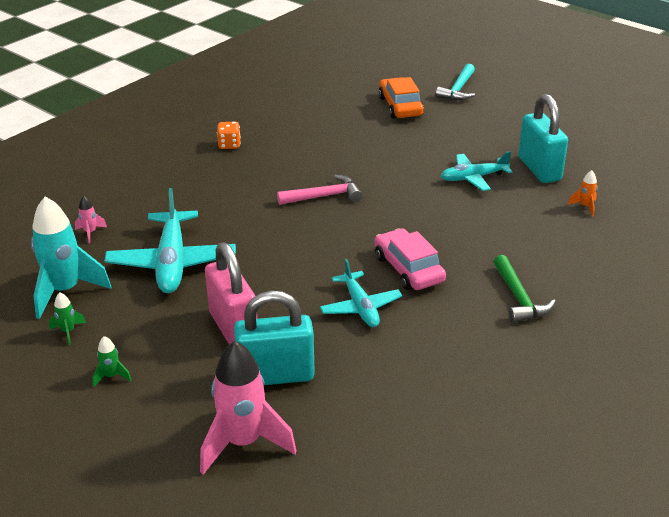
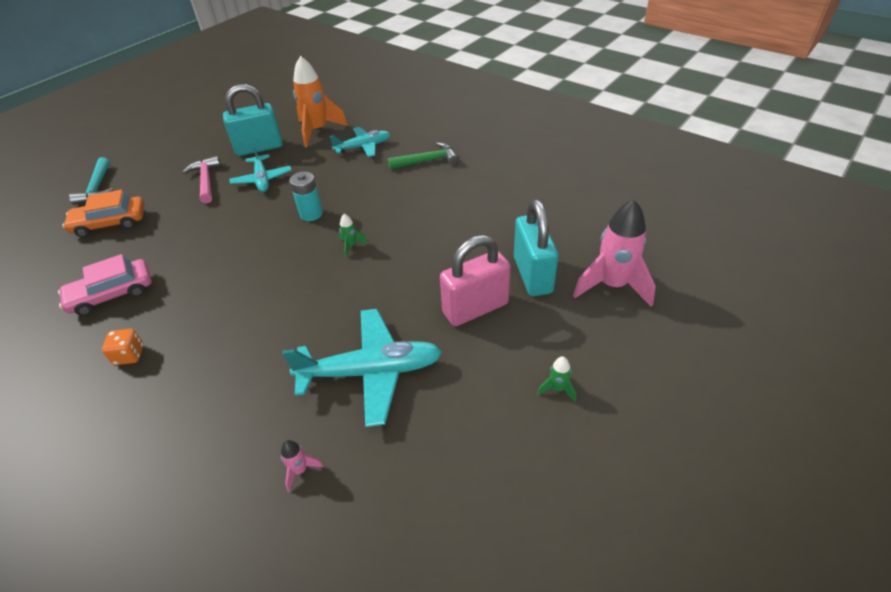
camera: 90 degrees left, 10 degrees up
turquoise rocket [31,197,111,319] -> none
green rocket [49,292,86,345] -> green rocket moved to [339,214,368,257]
pink hammer [277,175,362,205] -> pink hammer moved to [183,156,221,203]
turquoise plane [320,259,402,327] -> turquoise plane moved to [330,127,390,157]
pink car [374,228,446,290] -> pink car moved to [58,254,152,316]
turquoise hammer [435,64,475,100] -> turquoise hammer turned 60 degrees clockwise [69,157,113,205]
orange rocket [568,170,598,216] -> orange rocket [293,56,348,148], size x2.34
none -> turquoise battery [289,172,323,221]

